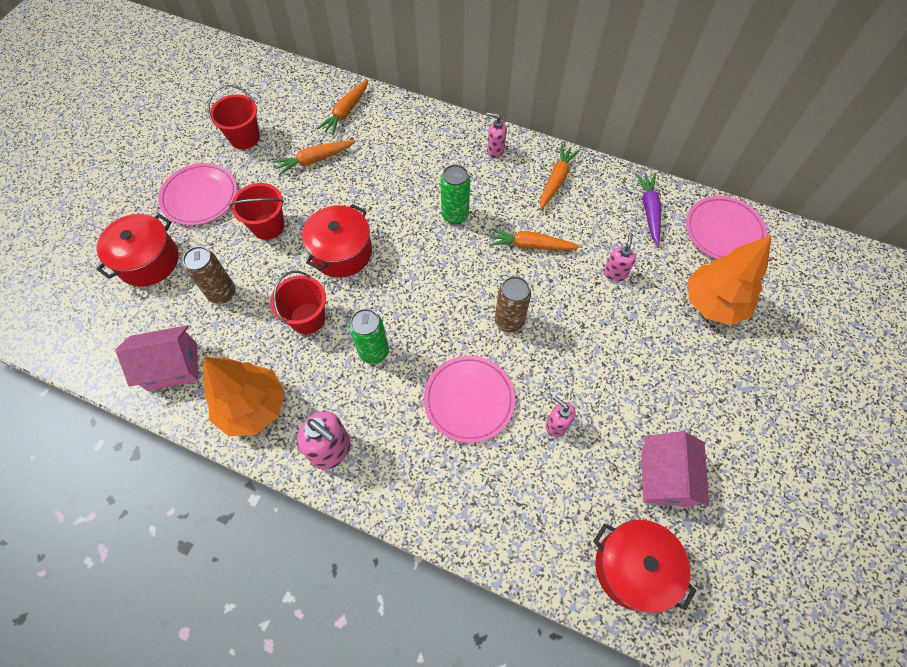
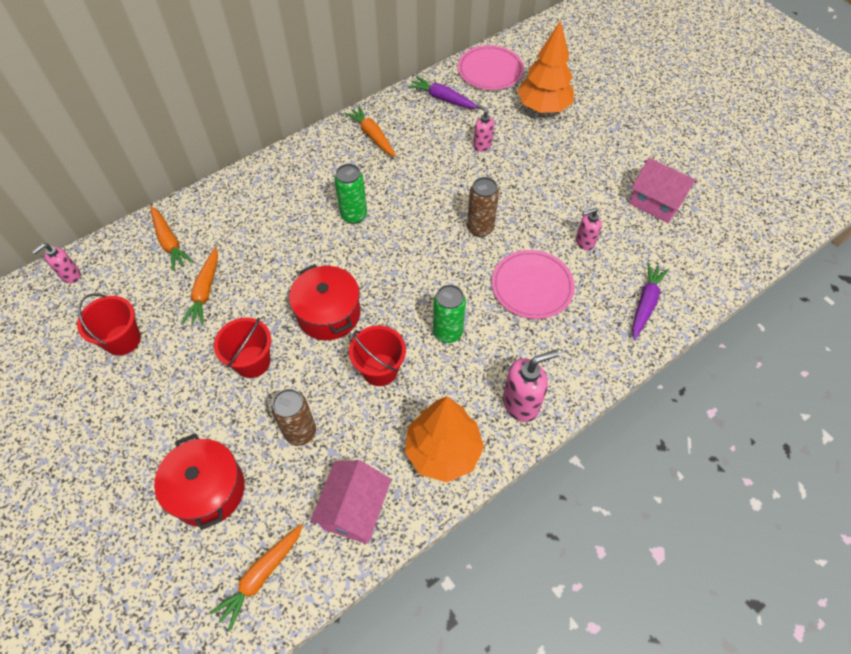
camera: 60 degrees left, 5 degrees down
pink plate [158,163,237,225] -> none
pink soap dispenser [486,112,507,158] -> pink soap dispenser moved to [32,243,81,284]
orange carrot [489,228,581,250] -> orange carrot moved to [210,524,303,632]
red pot [593,520,696,613] -> none
none -> purple carrot [632,263,669,340]

